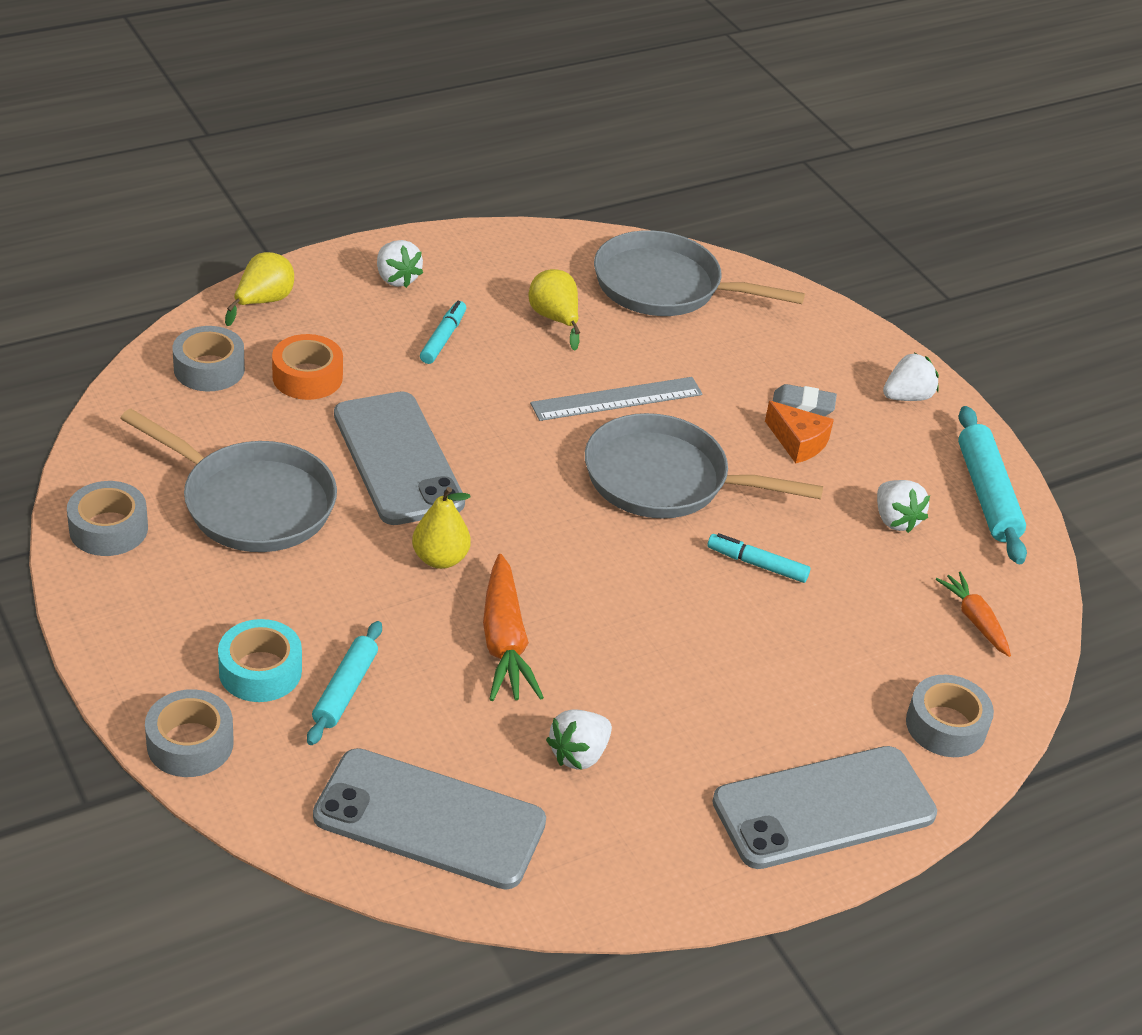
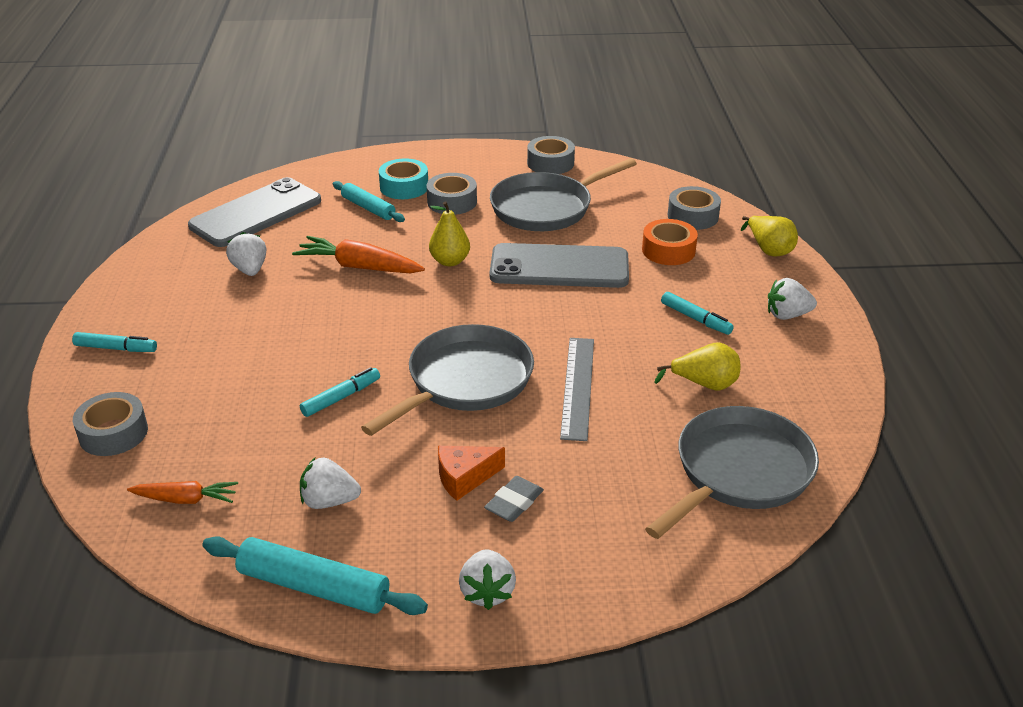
camera: 120 degrees right, 5 degrees down
grey tape [145,689,234,777] -> grey tape moved to [427,173,477,215]
grey phone [712,746,937,869] -> turquoise marker [72,332,157,352]

